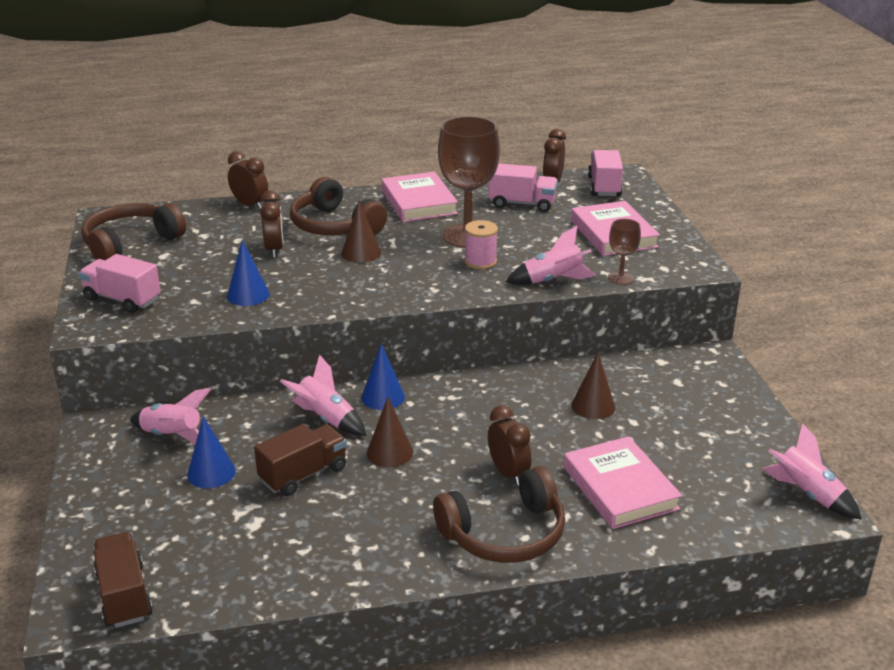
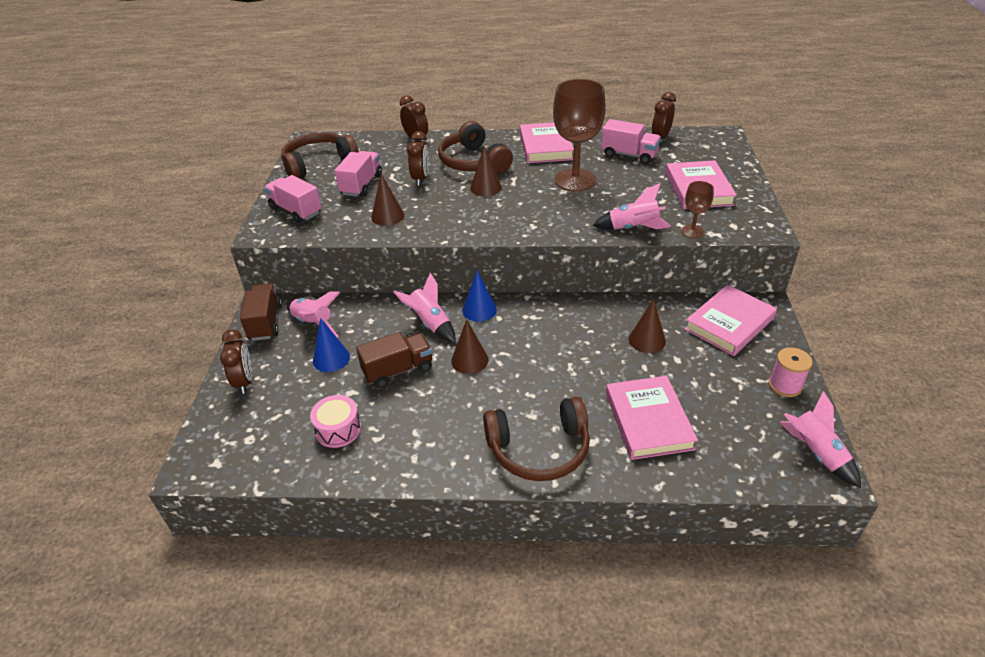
camera: 15 degrees right, 10 degrees up
brown truck [94,532,153,628] -> brown truck moved to [240,283,282,341]
blue cone [227,240,270,306] -> brown cone [371,173,405,226]
pink spool [464,220,498,269] -> pink spool moved to [769,347,813,397]
brown clock [488,405,531,486] -> brown clock moved to [220,329,252,394]
pink truck [588,150,623,196] -> pink truck moved to [335,151,382,197]
none -> pink drum [310,395,361,448]
none -> pink book [684,285,777,356]

